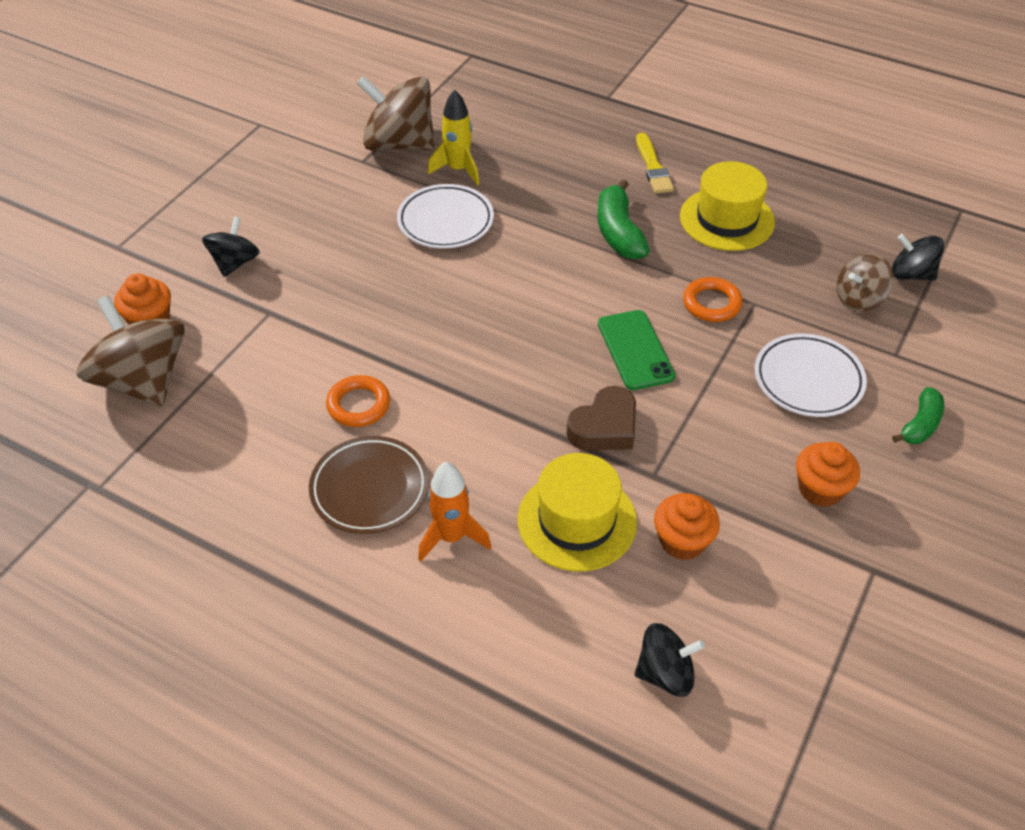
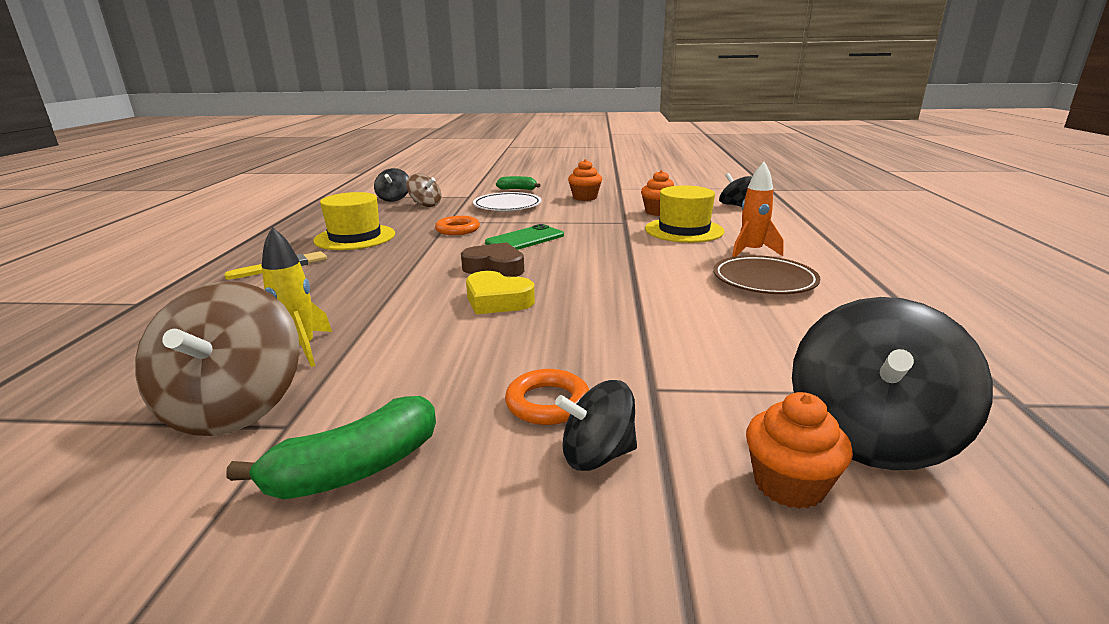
camera: 115 degrees left, 25 degrees down
brown spinning top [77,295,185,407] -> black spinning top [792,297,993,470]
orange ring [326,375,390,427] -> orange ring moved to [505,369,589,425]
white plate [397,184,494,249] -> none
brown heart [567,386,636,450] -> brown heart moved to [461,242,524,277]
green banana [597,179,650,259] -> green banana moved to [226,396,436,499]
none -> yellow heart [466,271,535,314]

